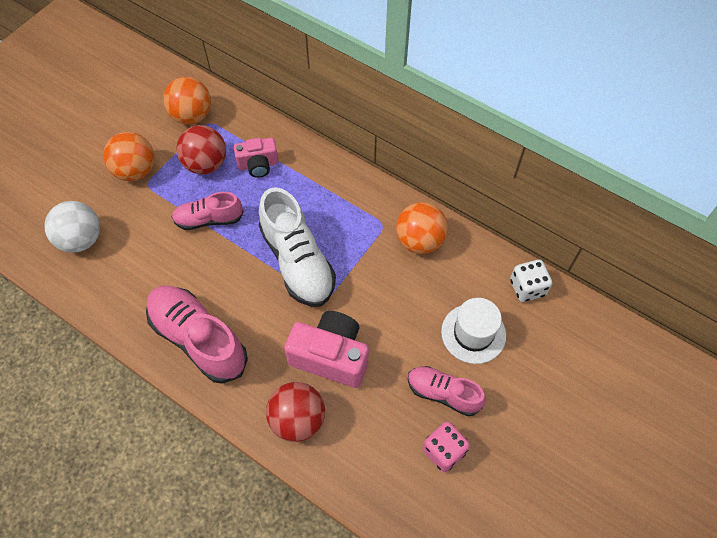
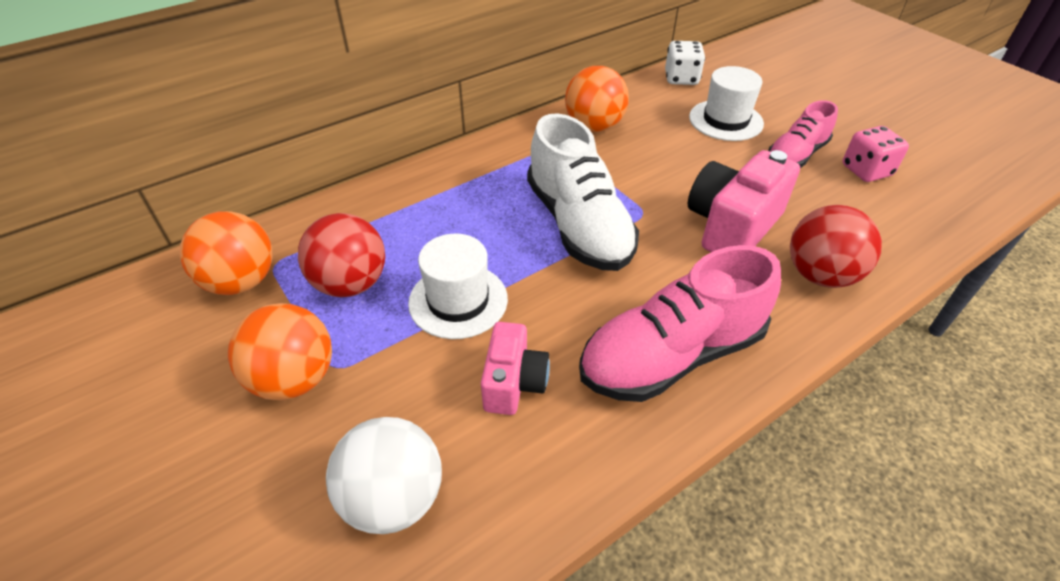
camera: 70 degrees left, 15 degrees down
pink shoe [171,192,244,230] -> white hat [408,234,508,339]
pink camera [234,138,278,178] -> pink camera moved to [481,322,550,415]
white shoe [259,187,336,307] -> white shoe turned 75 degrees clockwise [527,113,639,271]

